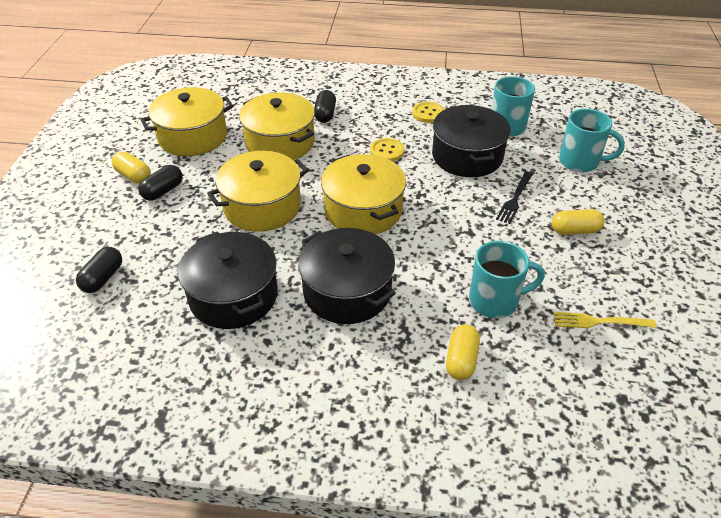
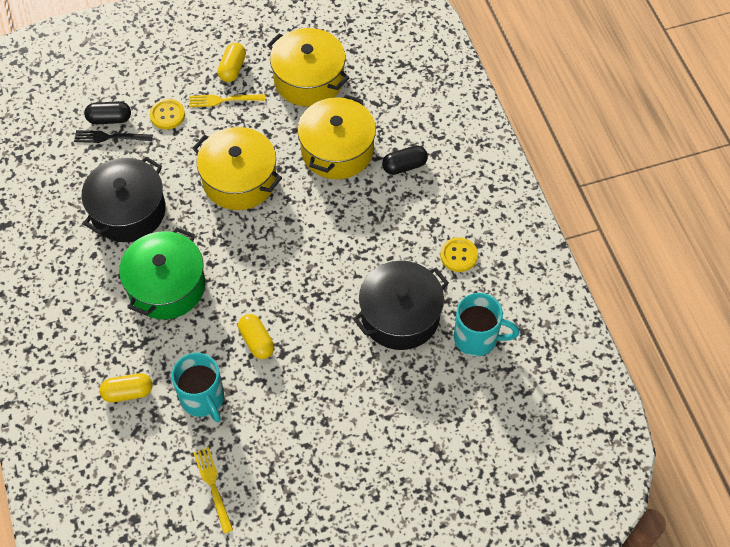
camera: 65 degrees right, 15 degrees up
black capsule [138,165,183,201] -> yellow fork [189,94,266,107]
black pot [298,228,396,324] -> green pot [119,227,205,319]
yellow pot [321,154,406,234] -> none
yellow button [370,138,404,162] -> yellow button moved to [150,99,185,129]
black fork [496,172,533,224] -> black fork moved to [74,130,153,143]
yellow capsule [552,209,604,235] -> yellow capsule moved to [238,314,274,359]
turquoise mug [559,109,625,172] -> none

